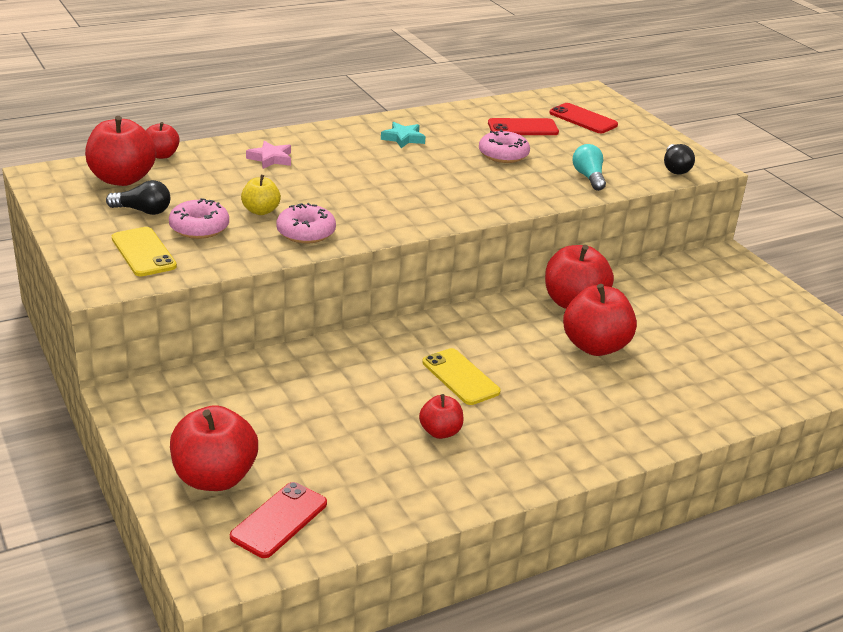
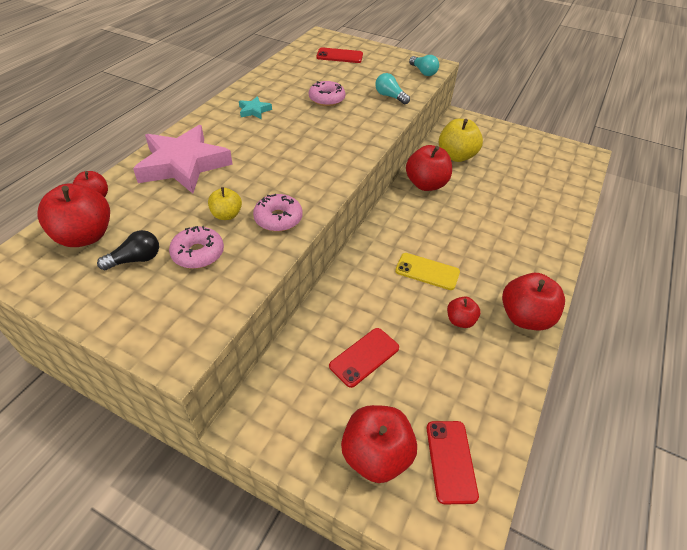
camera: 35 degrees left, 15 degrees up
yellow phone [112,227,177,276] -> none
pink star [246,141,291,169] -> pink star [133,125,233,194], size x2.38
red phone [488,118,559,135] -> red phone moved to [329,328,399,388]
red apple [563,284,637,356] -> red apple moved to [502,273,565,331]
black light bulb [664,144,695,175] -> turquoise light bulb [409,55,439,76]
none -> yellow apple [439,119,483,162]

